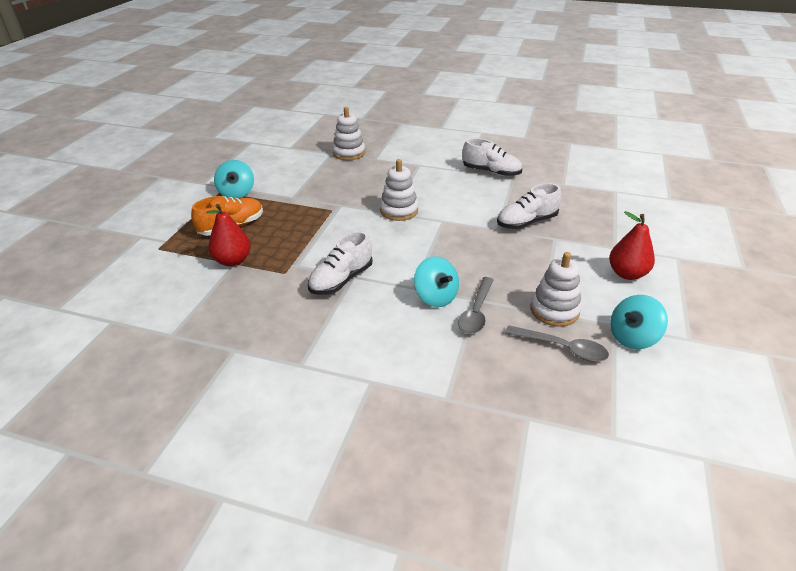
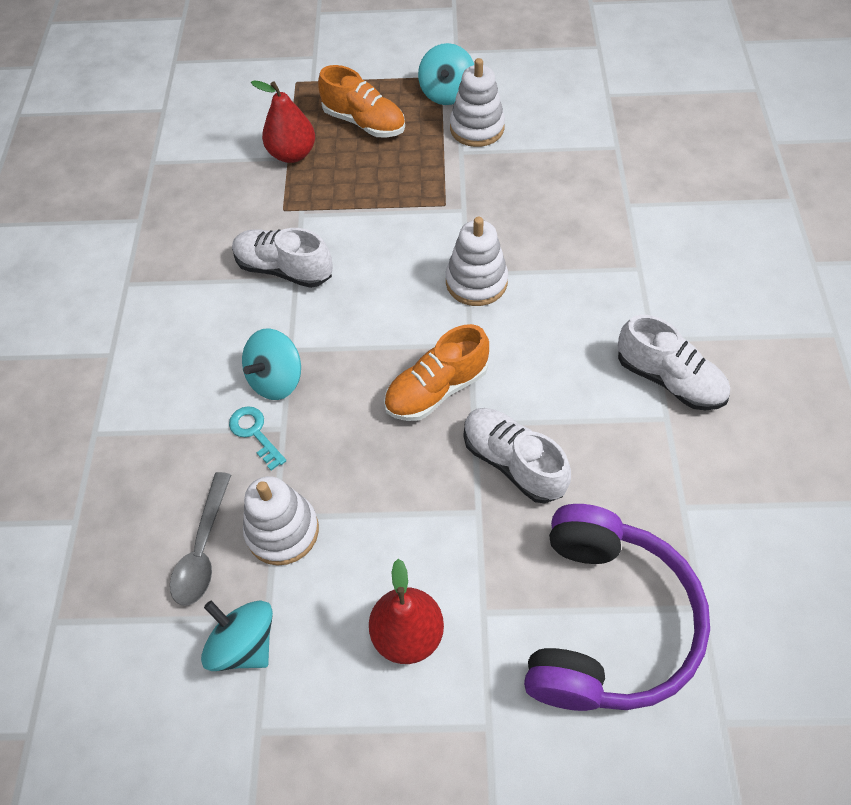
camera: 75 degrees right, 20 degrees up
turquoise spinning top [214,160,254,199] -> turquoise spinning top turned 60 degrees counterclockwise [418,43,474,105]
white stacking toy [332,107,365,160] -> white stacking toy moved to [450,58,505,147]
grey spoon [458,277,494,334] -> turquoise key [229,406,287,471]
white shoe [462,138,522,177] -> white shoe turned 60 degrees counterclockwise [618,315,730,411]
none -> orange shoe [384,324,489,421]
none -> purple headphones [524,504,710,711]

